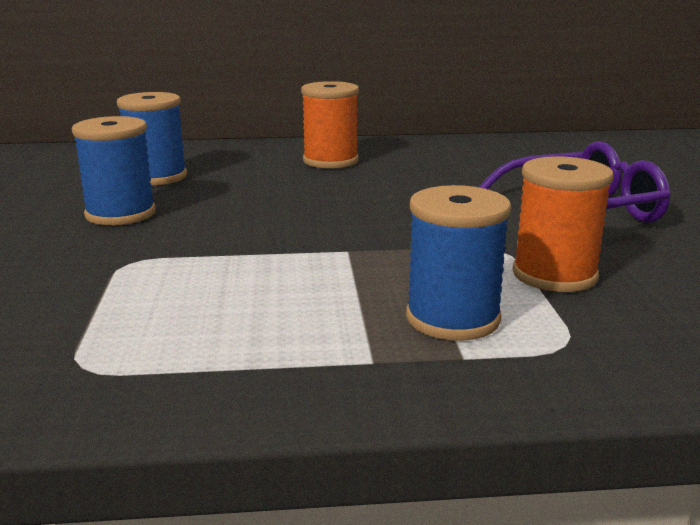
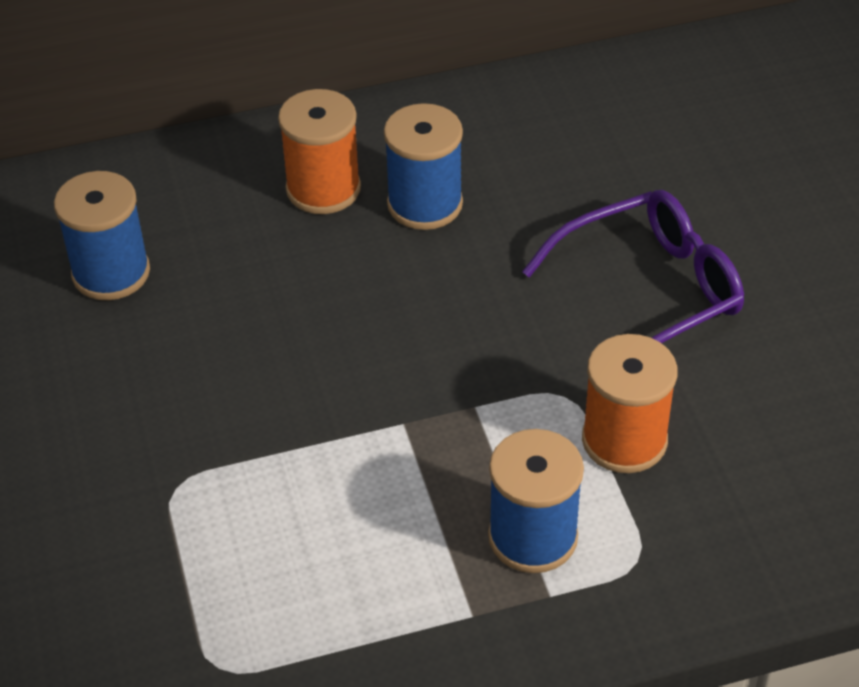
camera: 10 degrees left, 25 degrees up
blue spool [72,116,156,225] -> blue spool moved to [384,103,463,230]

